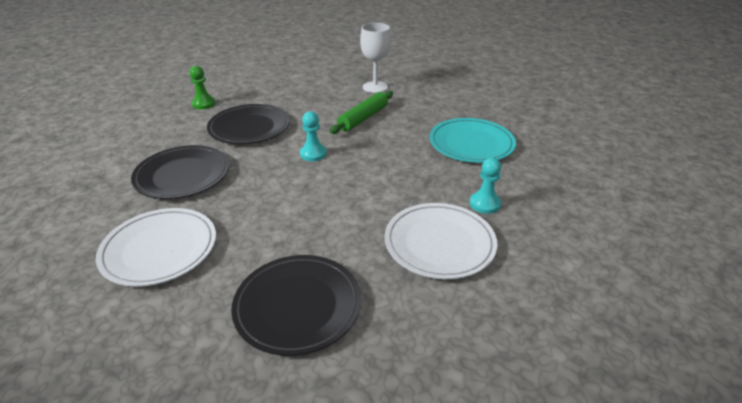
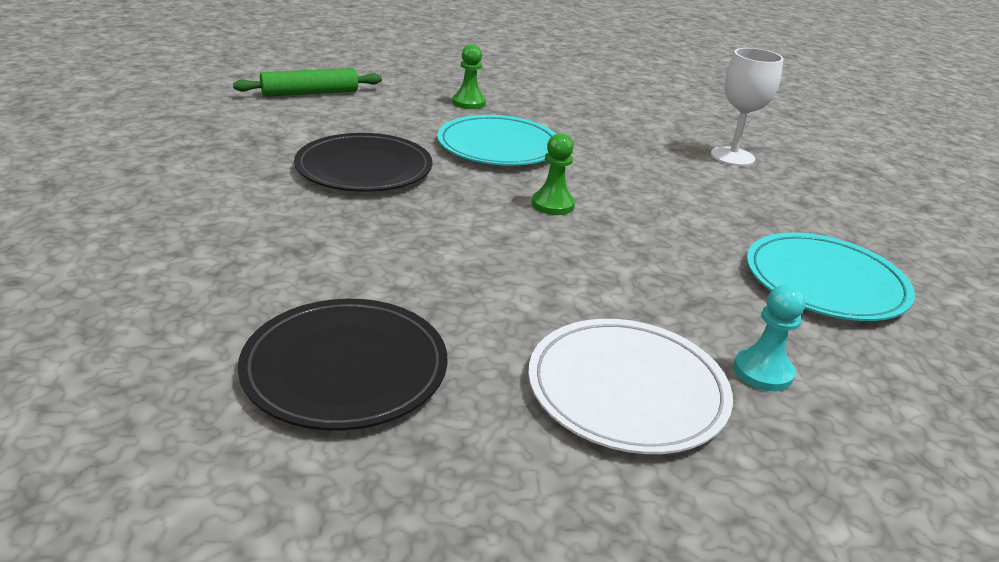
camera: 30 degrees right, 5 degrees down
white plate [96,208,216,287] -> none
black plate [207,104,290,144] -> turquoise plate [437,115,556,166]
turquoise pawn [300,111,327,161] -> green pawn [532,133,575,215]
green rolling pin [330,91,393,134] -> green rolling pin moved to [233,68,382,97]

